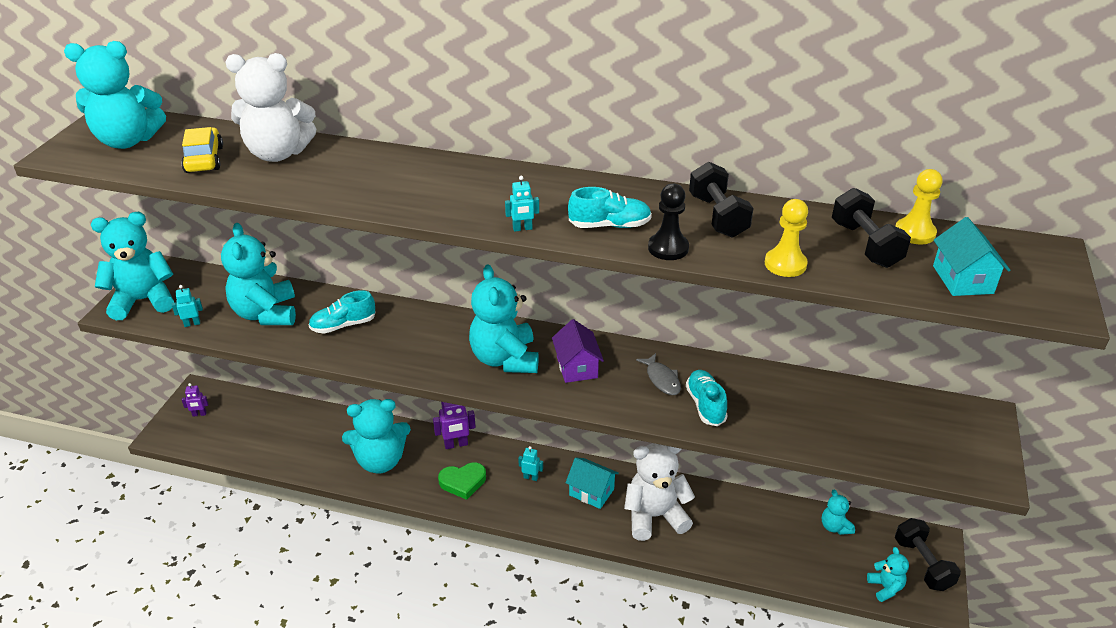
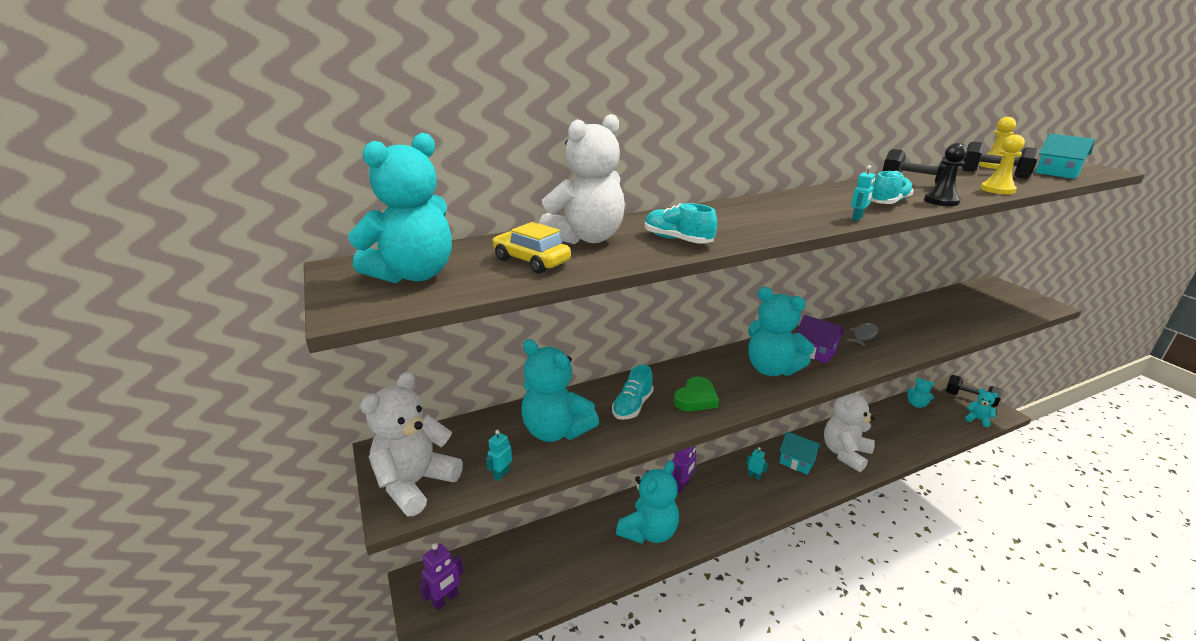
camera: 40 degrees left, 10 degrees down
turquoise teddy bear [91,212,174,320] -> white teddy bear [360,371,463,516]
purple robot [182,383,208,417] -> purple robot [419,543,464,610], size x1.69
green heart [438,463,486,500] -> green heart moved to [674,376,719,412]
turquoise robot [518,446,543,481] -> turquoise robot turned 60 degrees clockwise [746,447,768,480]
turquoise house [566,458,619,509] -> turquoise house turned 45 degrees clockwise [779,431,821,475]
grey fish [636,353,681,395] -> grey fish turned 75 degrees counterclockwise [847,323,878,347]
turquoise shoe [686,370,728,426] -> turquoise shoe moved to [645,203,717,244]

